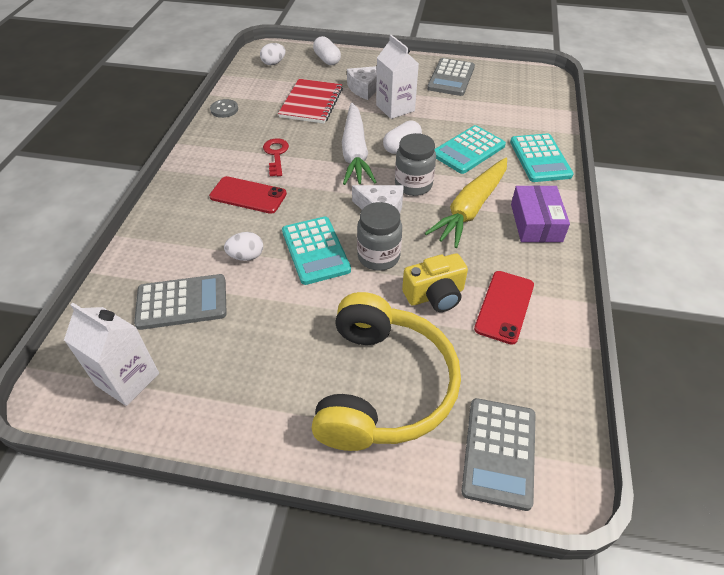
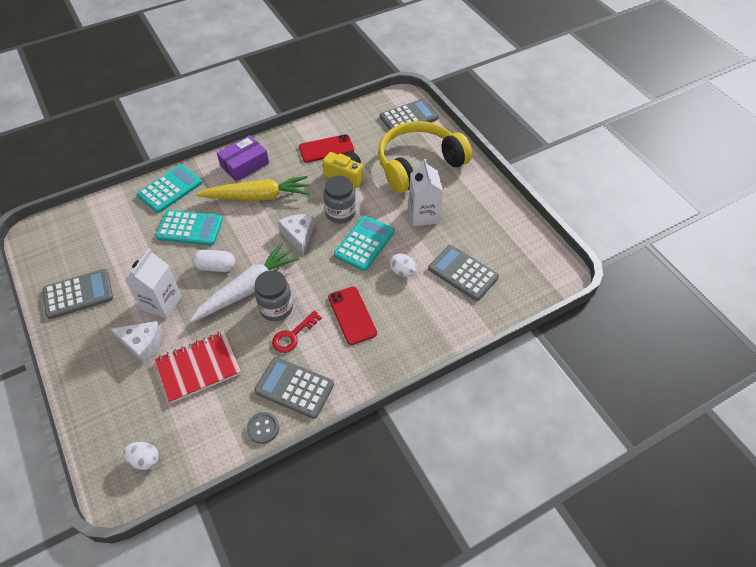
camera: 130 degrees left, 5 degrees up
white carton [64,303,159,406] -> white carton moved to [409,159,443,226]
white capsule [313,36,341,65] -> none
grey jar [395,133,436,196] -> grey jar moved to [254,270,293,321]
none -> grey calculator [254,357,334,419]

